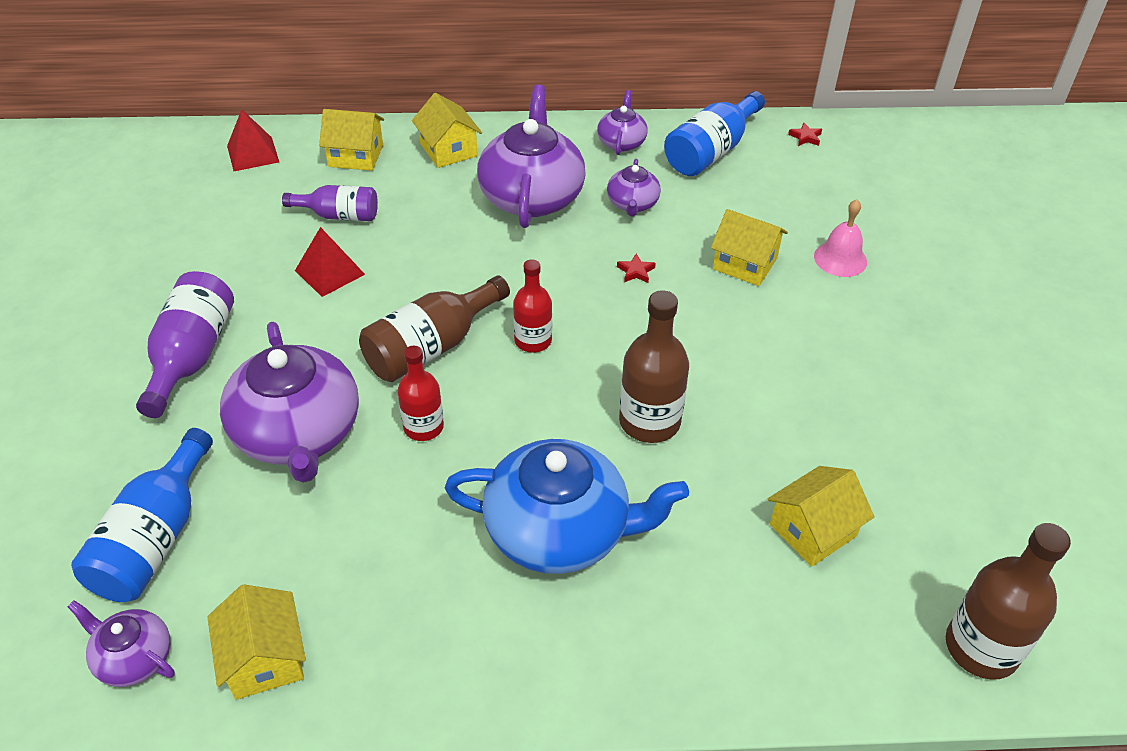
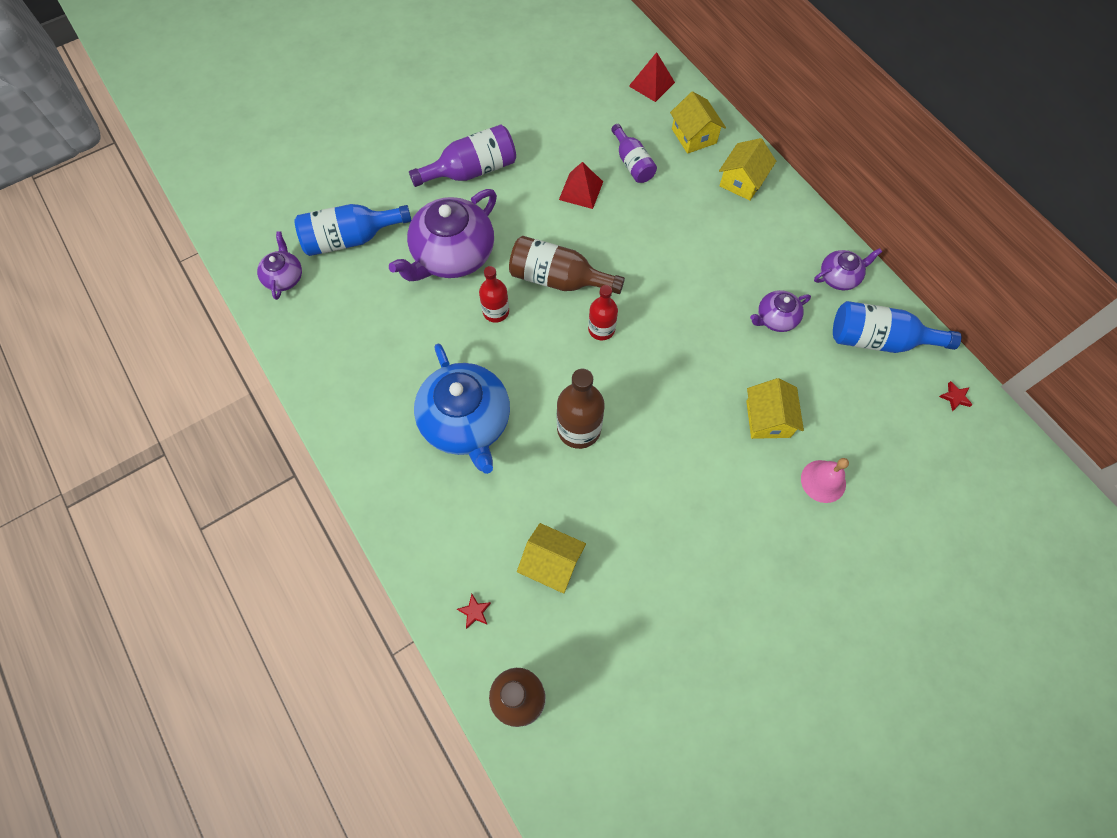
camera: 60 degrees right, 20 degrees up
yellow house [207,584,306,700] -> none
purple teapot [477,85,586,228] -> none
red star [617,254,656,283] -> red star moved to [457,594,491,629]

